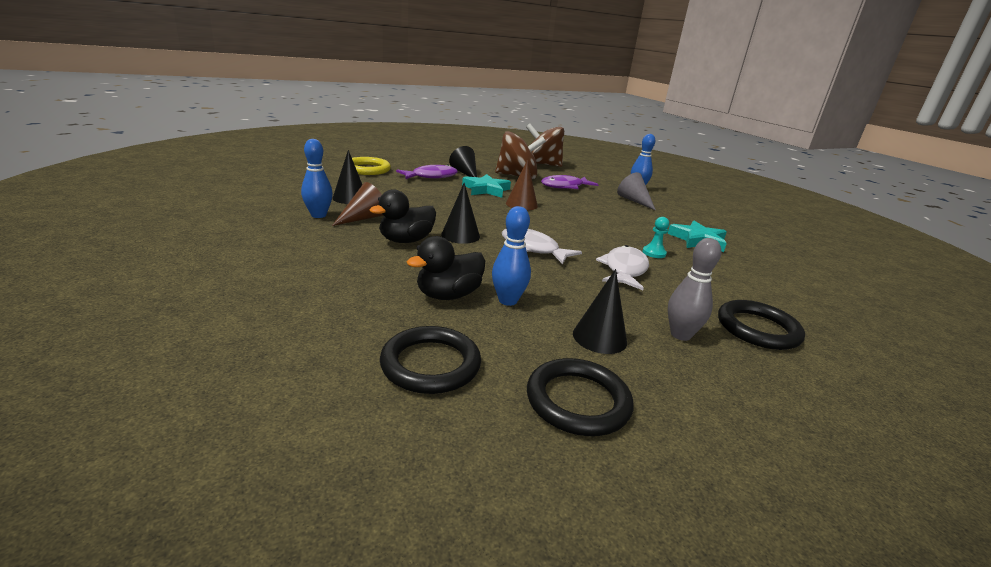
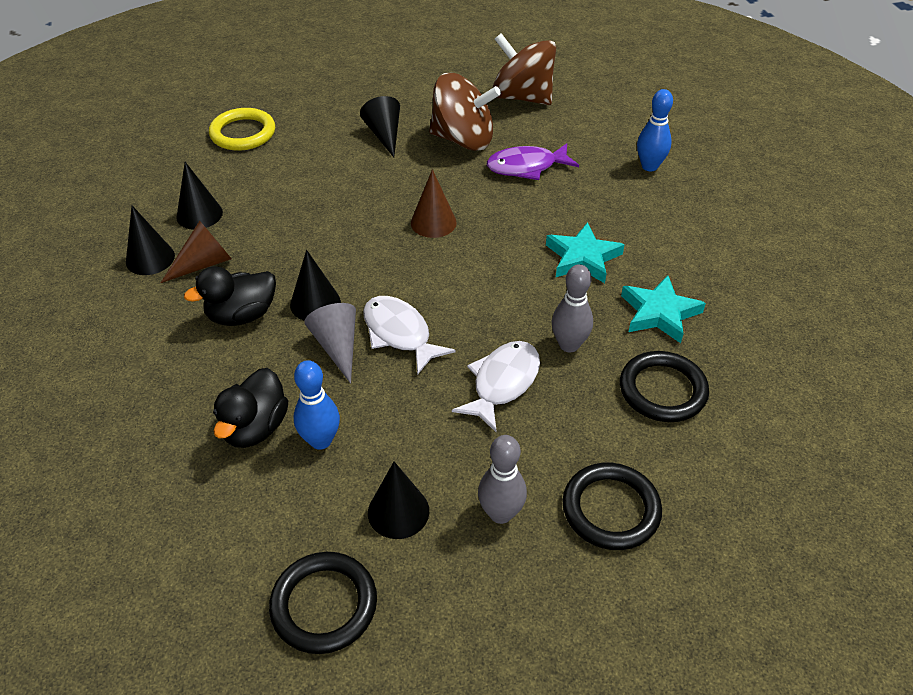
camera: 15 degrees right, 20 degrees up
blue bowling pin [301,139,333,218] -> black cone [126,206,175,275]
black ring [380,326,481,394] -> black ring moved to [620,351,709,422]
purple fish [396,164,458,179] -> none
black duck [407,236,485,300] -> black duck turned 45 degrees counterclockwise [213,368,288,448]
turquoise star [462,174,511,198] -> turquoise star moved to [546,222,624,283]
grey cone [617,172,656,210] -> grey cone moved to [304,303,356,384]
turquoise pawn [643,217,669,258] -> grey bowling pin [552,264,593,352]

